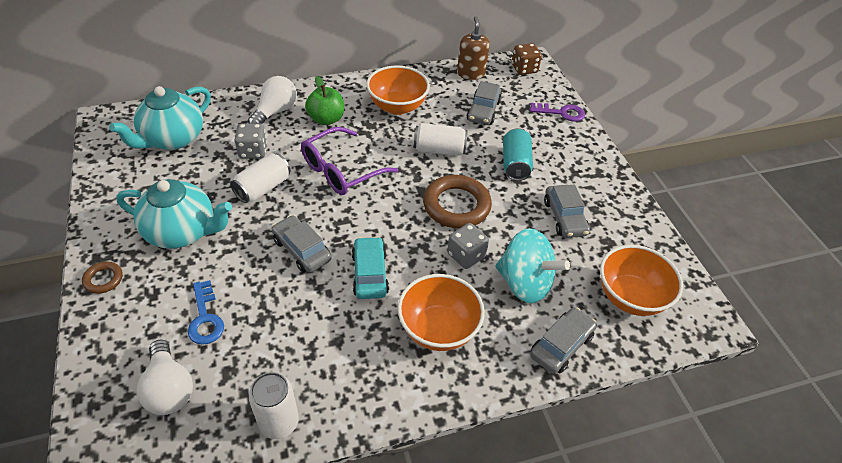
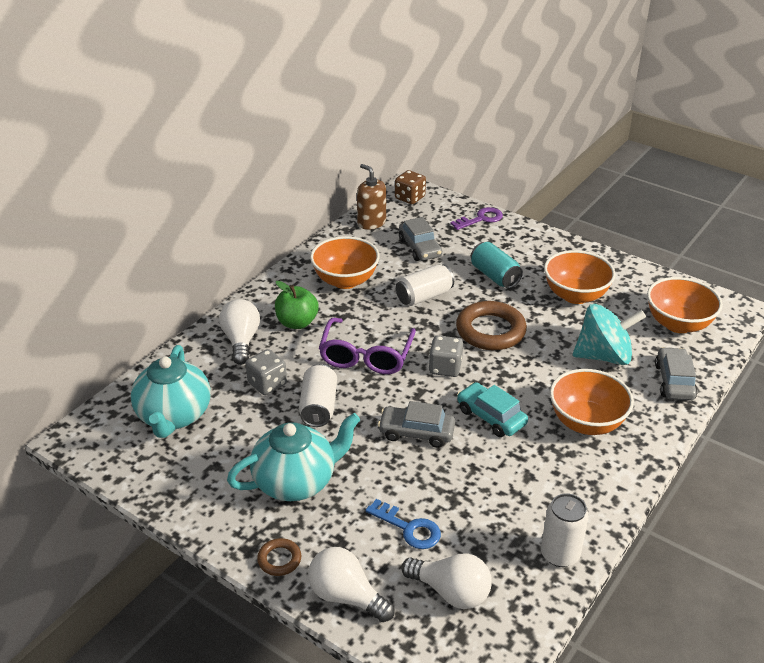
camera: 35 degrees left, 10 degrees down
grey dice [447,223,489,269] -> grey dice moved to [429,335,463,377]
grey car [544,184,590,238] -> orange bowl [544,250,616,304]
none -> white light bulb [308,547,395,622]

